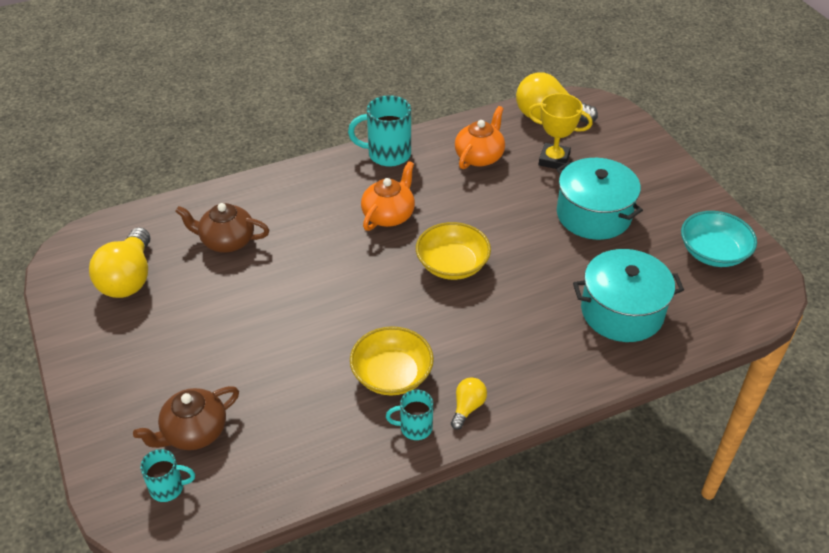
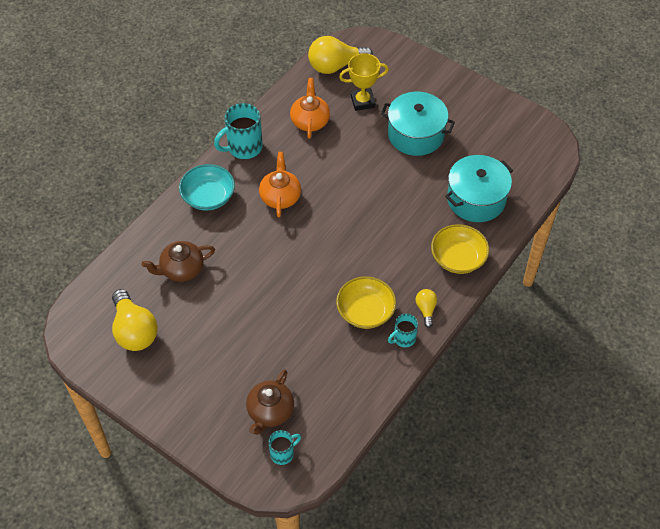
camera: 30 degrees left, 10 degrees up
yellow bowl [416,222,491,280] -> yellow bowl moved to [431,224,489,274]
turquoise bowl [681,211,757,267] -> turquoise bowl moved to [179,164,235,211]

